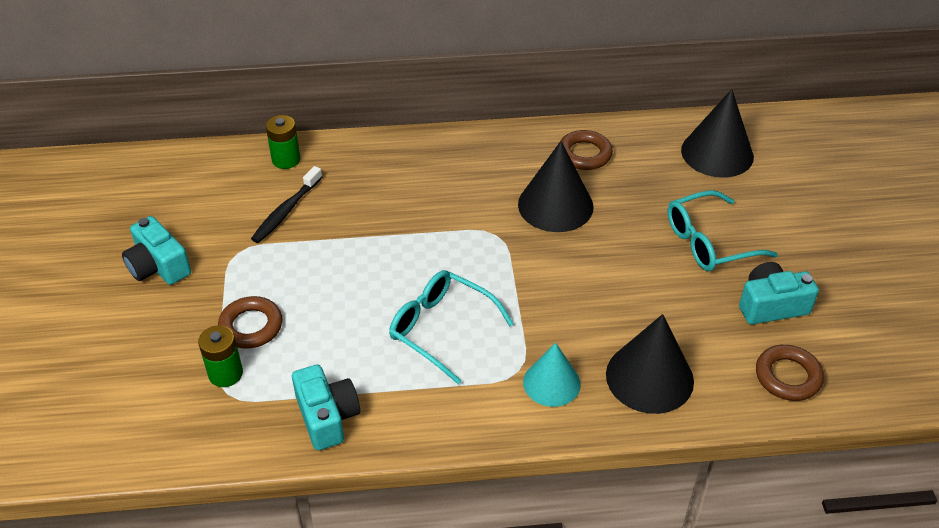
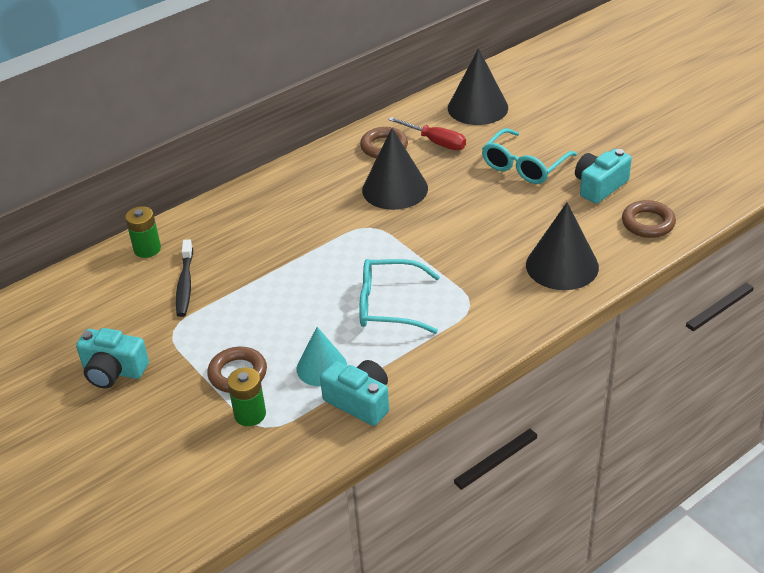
camera: 30 degrees left, 5 degrees down
turquoise cone [523,343,581,407] -> turquoise cone moved to [297,327,347,386]
none -> red screwdriver [388,117,466,150]

